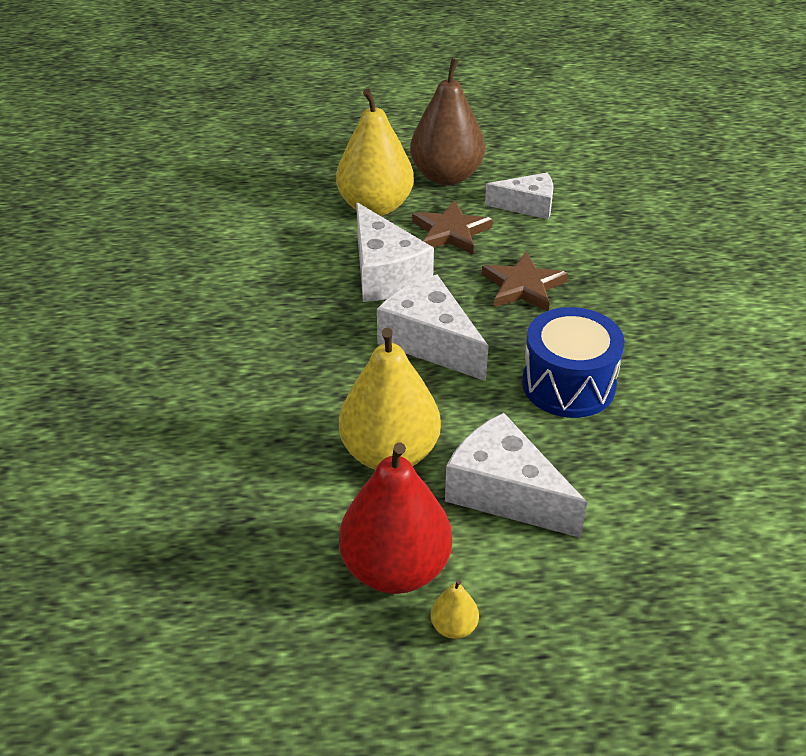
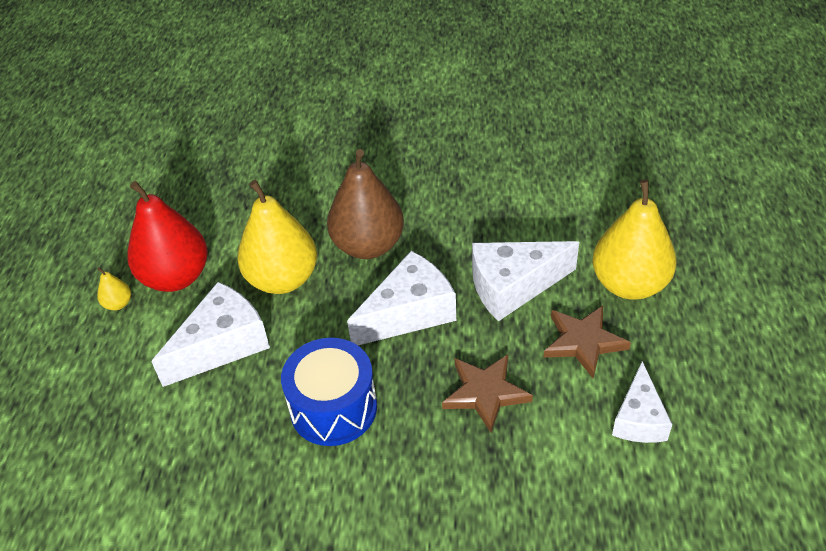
camera: 100 degrees right, 5 degrees up
brown pear [410,58,485,185] -> brown pear moved to [327,149,404,259]

